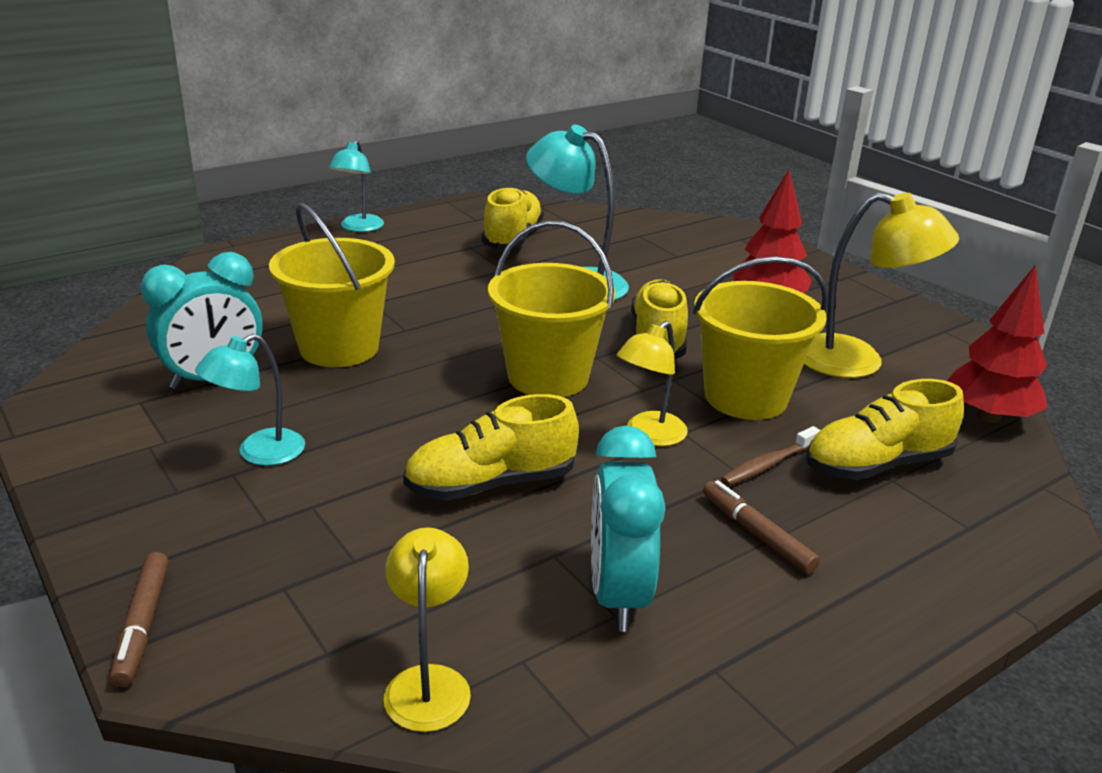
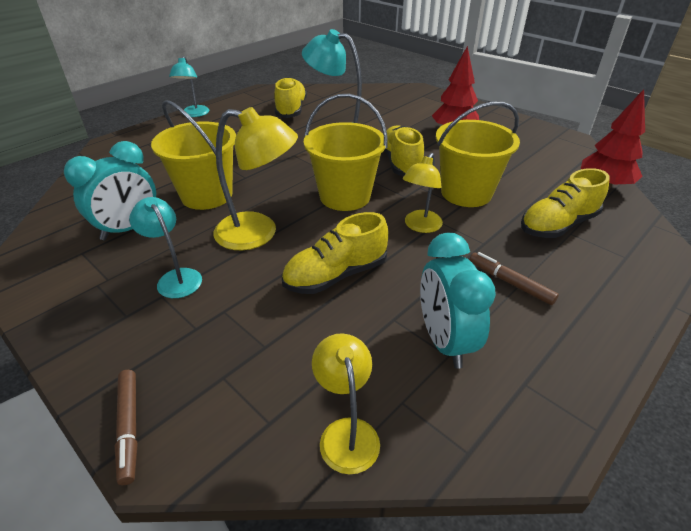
camera: 10 degrees left, 10 degrees up
turquoise lamp [195,334,305,466] -> turquoise lamp turned 105 degrees clockwise [129,197,202,298]
brown toothbrush [721,426,820,486] -> none
yellow lamp [804,192,959,378] -> yellow lamp moved to [213,107,298,250]

